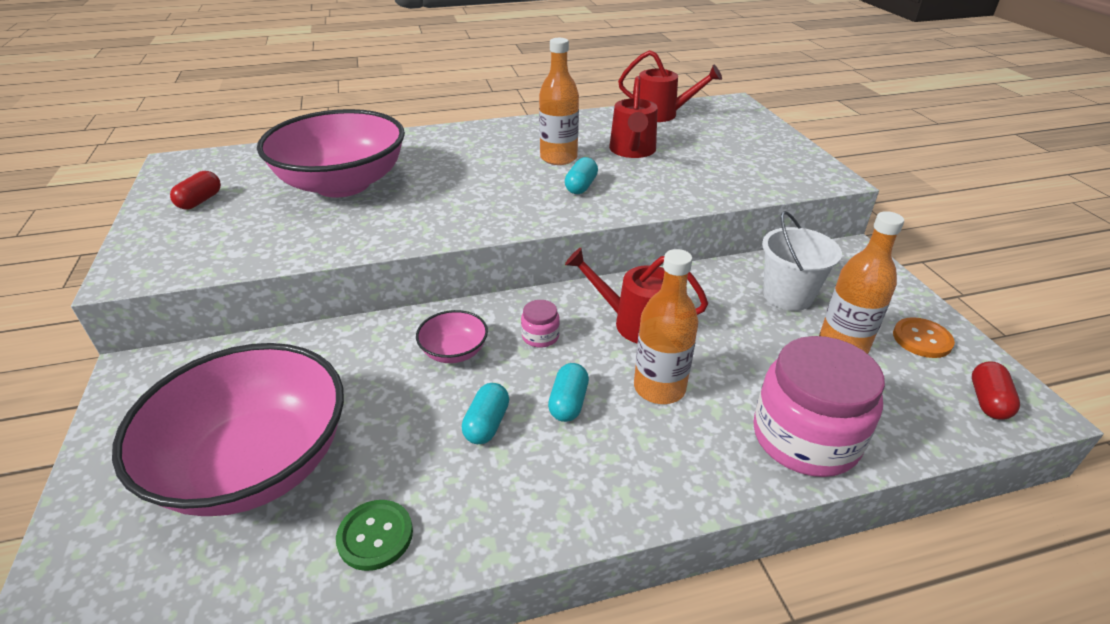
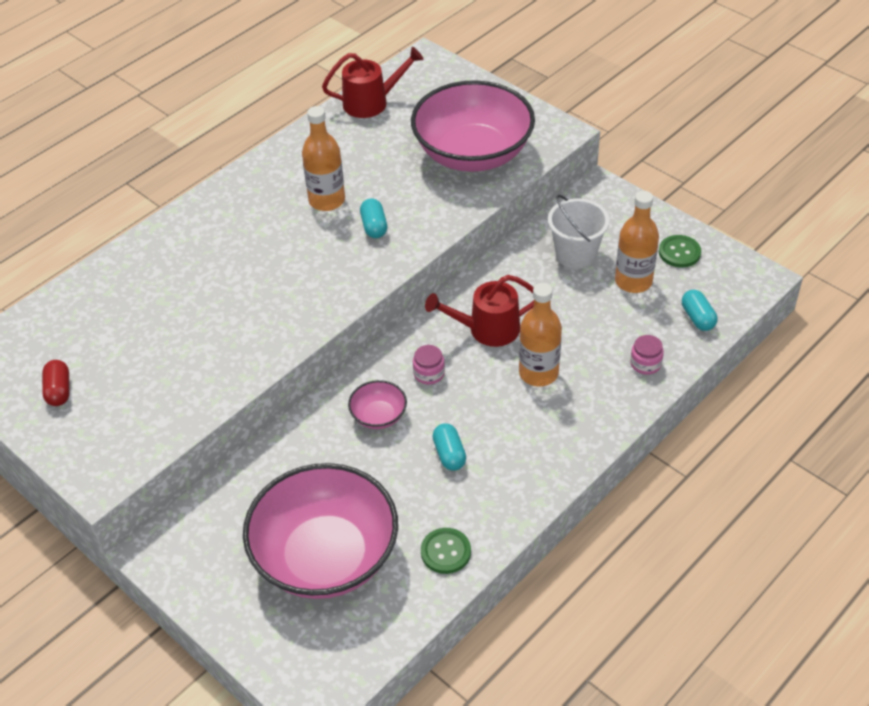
camera: 30 degrees left, 10 degrees up
pink bowl [257,109,405,198] -> pink bowl moved to [411,80,535,172]
turquoise capsule [548,363,589,422] -> turquoise capsule moved to [682,290,717,331]
red watering can [609,76,658,158] -> none
pink jar [753,336,885,477] -> pink jar [630,335,664,375], size x0.42
orange button [893,317,955,358] -> green button [659,235,701,268]
red capsule [972,361,1020,420] -> none

